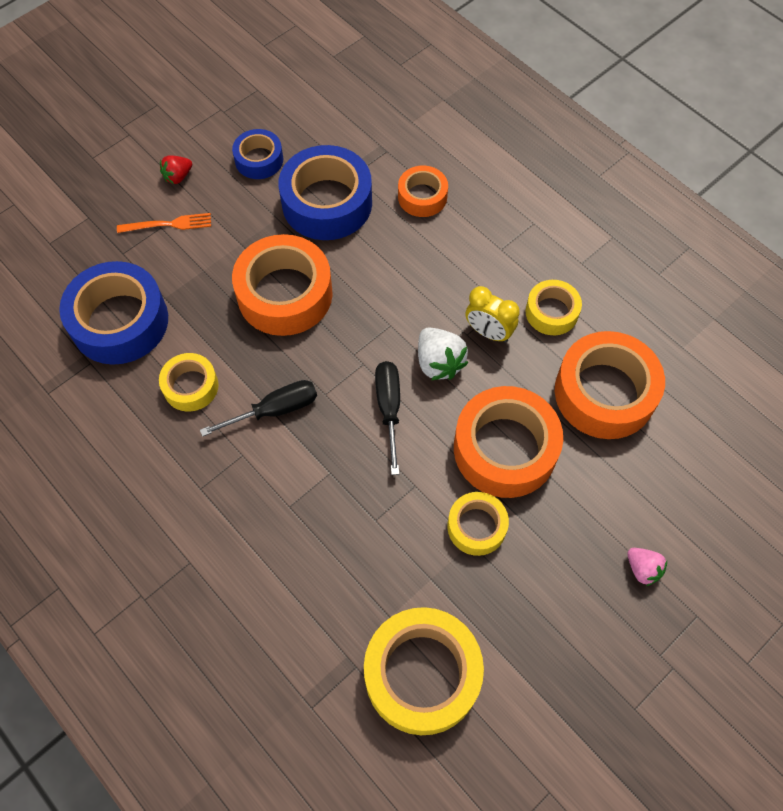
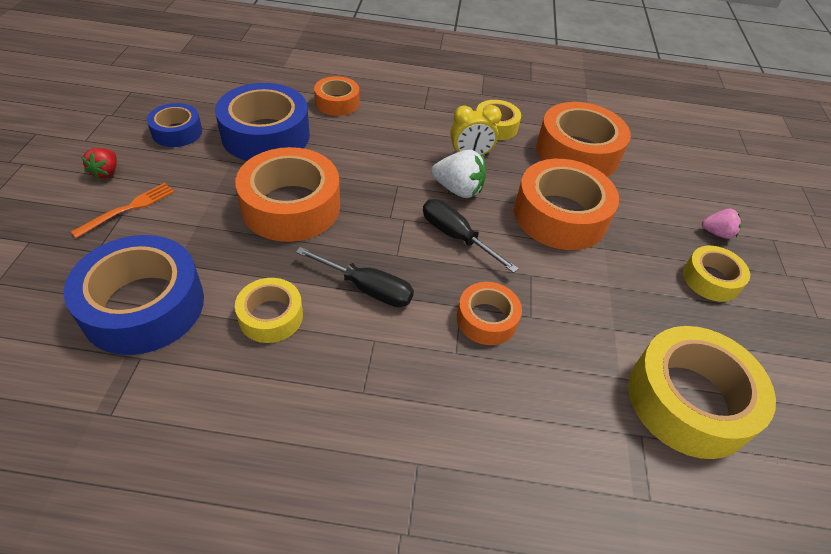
camera: 45 degrees left, 15 degrees down
black screwdriver [200,380,317,437] -> black screwdriver turned 90 degrees clockwise [296,247,414,307]
yellow tape [447,492,509,556] -> yellow tape moved to [683,246,750,302]
none -> orange tape [457,282,522,345]

